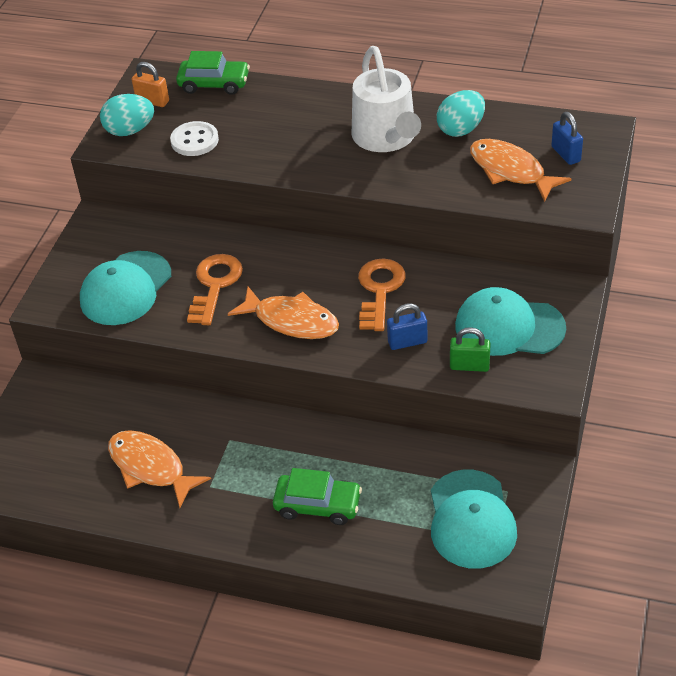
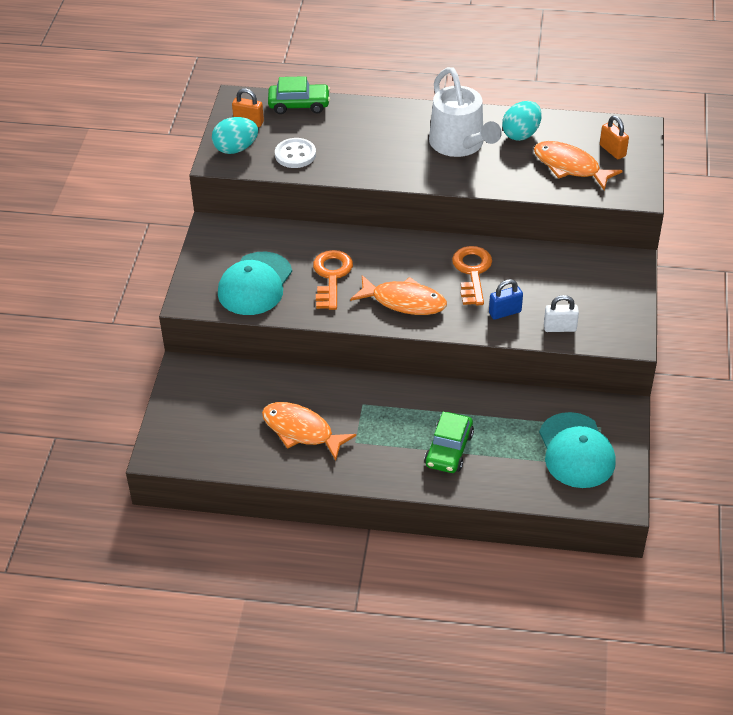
camera: 10 degrees left, 0 degrees up
green car [273,468,362,525] -> green car turned 105 degrees clockwise [424,412,474,473]
green padlock [450,327,491,372] -> white padlock [544,295,579,332]
turquoise cap [455,287,566,356] -> none
blue padlock [551,112,583,165] -> orange padlock [600,115,629,159]

